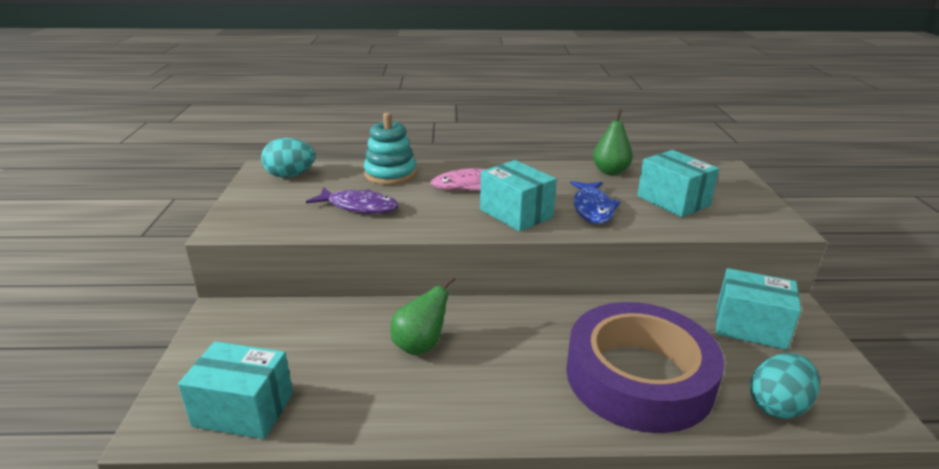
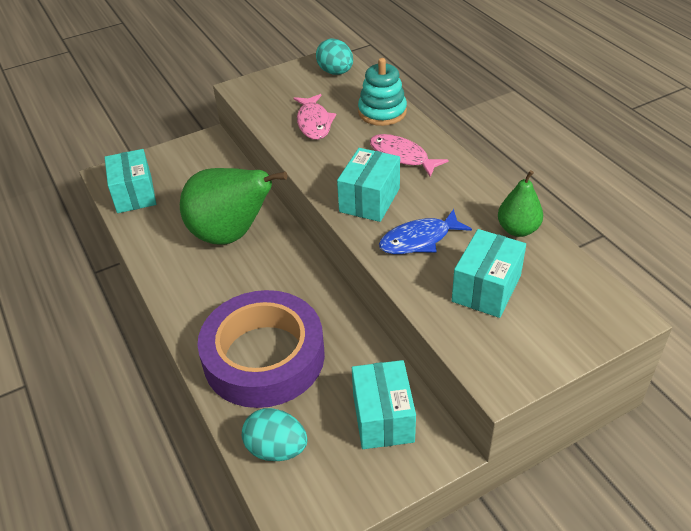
camera: 65 degrees right, 15 degrees up
purple fish [306,187,399,214] -> pink fish [293,94,336,140]
green pear [390,276,455,355] -> green pear [180,168,287,245], size x1.95

